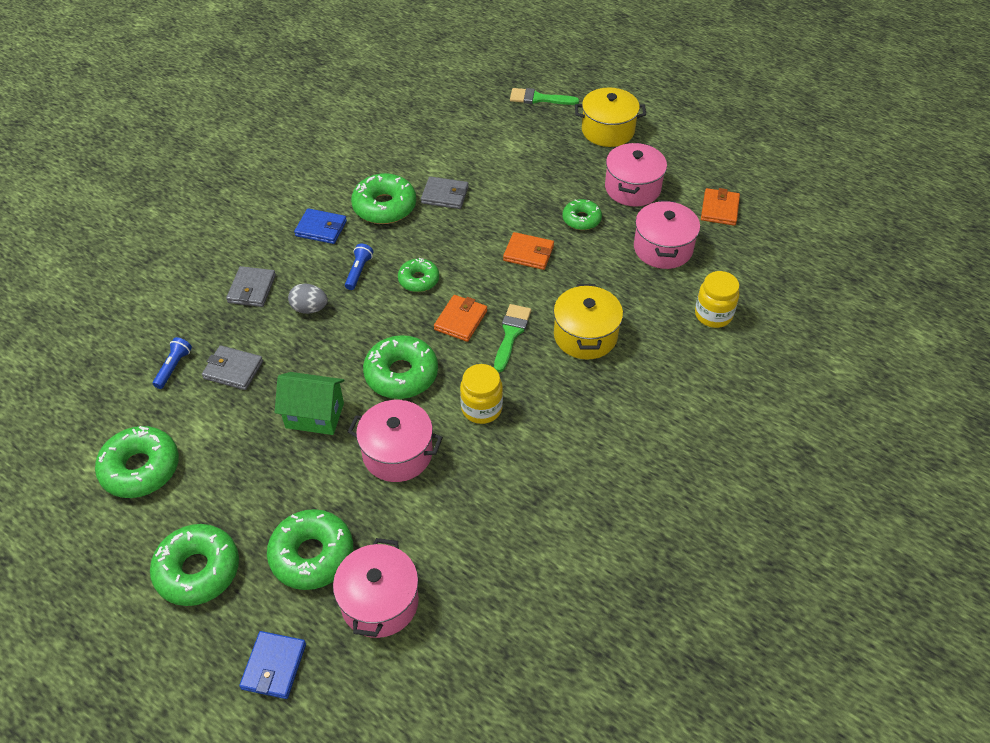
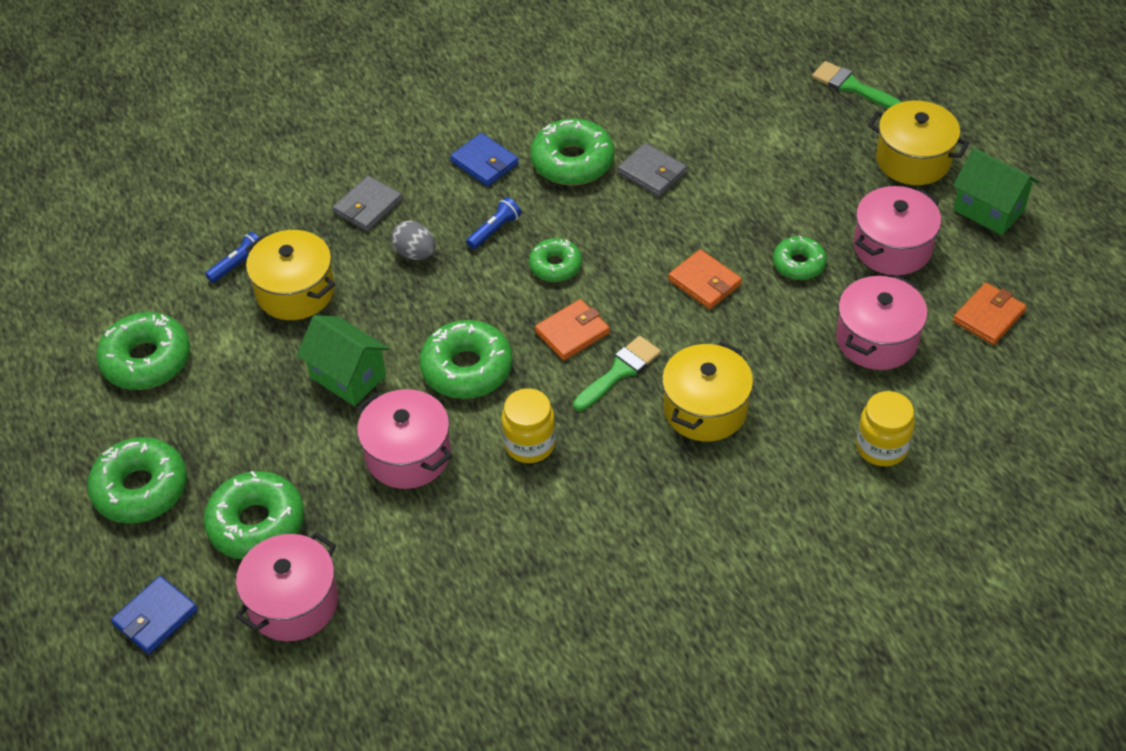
camera: 30 degrees right, 0 degrees up
grey wallet [202,345,263,390] -> yellow pot [245,230,335,320]
none -> green house [953,148,1039,235]

